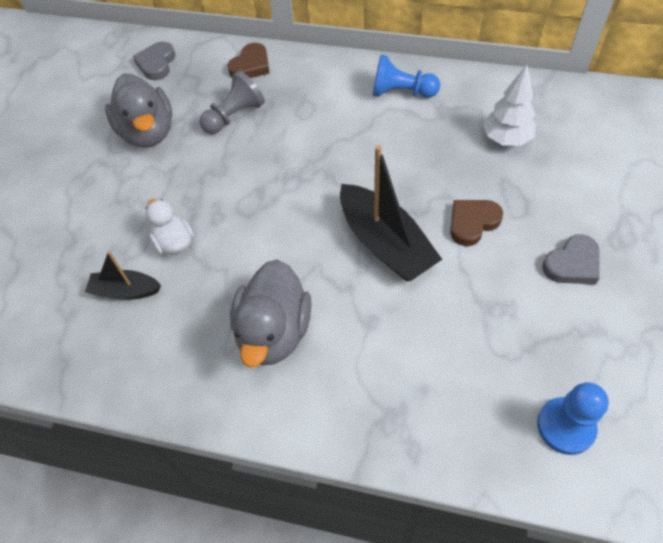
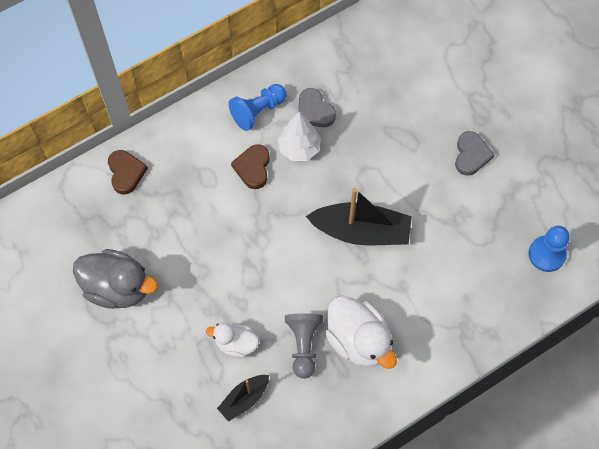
camera: 50 degrees left, 10 degrees up
grey heart [133,42,175,80] -> grey heart moved to [298,88,336,127]
grey pawn [199,71,265,134] -> grey pawn moved to [285,314,323,379]
grey duck [230,259,312,368] -> white duck [325,296,397,369]
brown heart [450,200,503,246] -> brown heart moved to [231,144,270,189]
white tree [483,65,536,146] -> white tree moved to [278,112,321,161]

